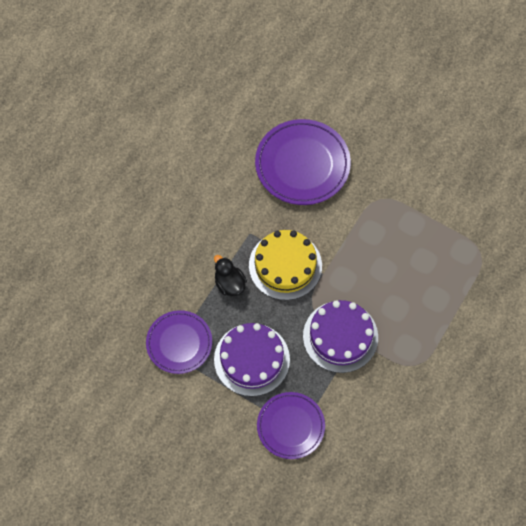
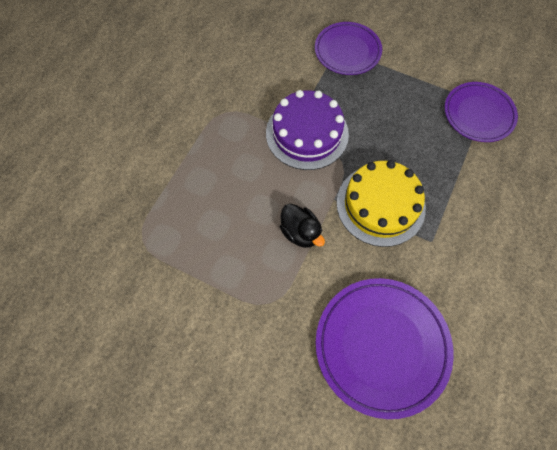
camera: 175 degrees right, 0 degrees up
black duck [214,255,247,296] -> black duck moved to [280,204,325,248]
purple cake [214,323,290,396] -> none

